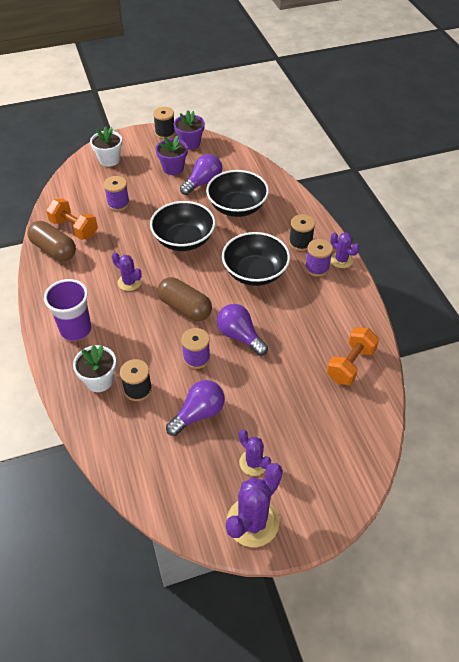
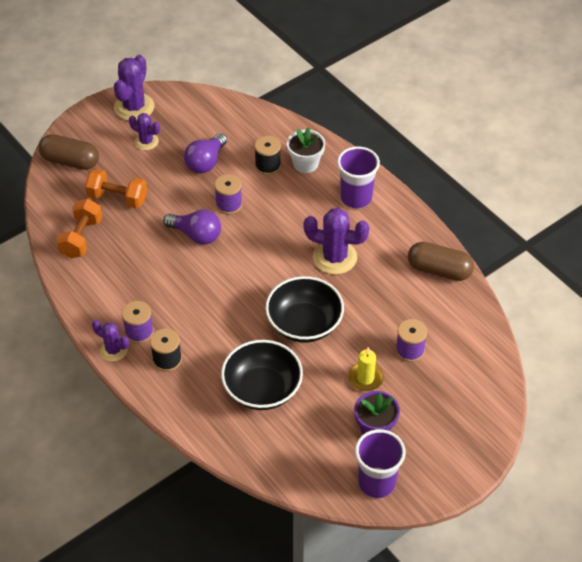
camera: 160 degrees right, 0 degrees up
orange dumbbell [46,199,98,240] -> orange dumbbell moved to [85,169,147,208]
white flower pot [90,126,122,167] -> none
purple cactus [112,252,142,291] -> purple cactus [304,208,370,275], size x1.70
black spool [153,107,175,139] -> none
brown capsule [157,277,212,321] -> brown capsule moved to [39,134,99,170]
purple flower pot [174,110,205,150] -> purple cup [355,429,406,498]
purple light bulb [180,154,222,195] -> none
black bowl [222,232,290,286] -> none
none -> yellow candle [348,347,384,391]

